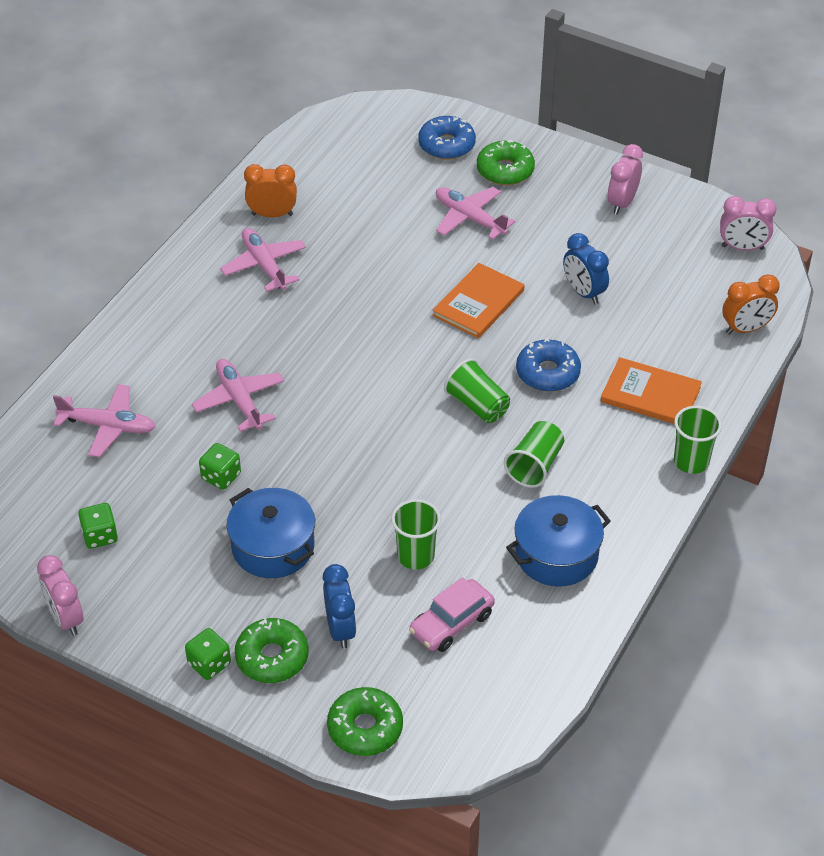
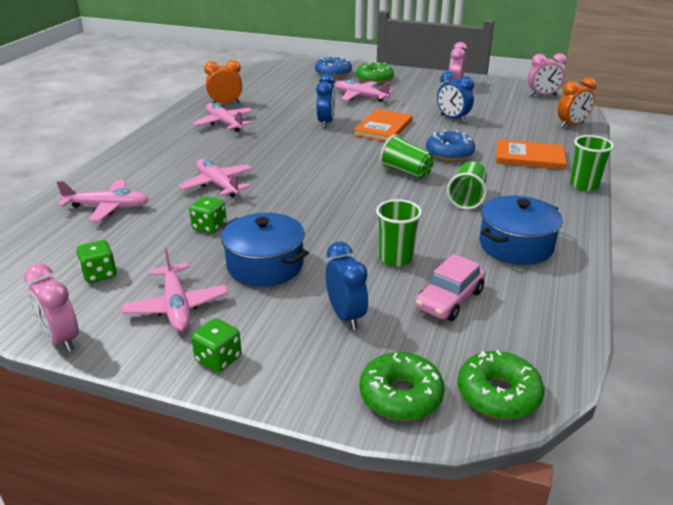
camera: 10 degrees left, 15 degrees down
green donut [235,618,309,683] -> green donut moved to [458,350,544,419]
none -> pink plane [122,247,228,332]
none -> blue clock [316,74,335,128]

